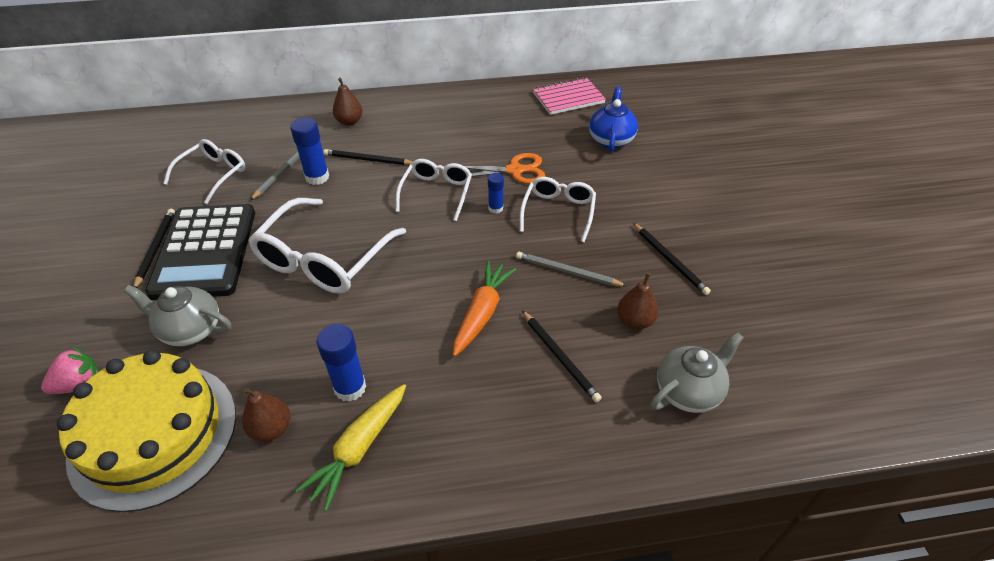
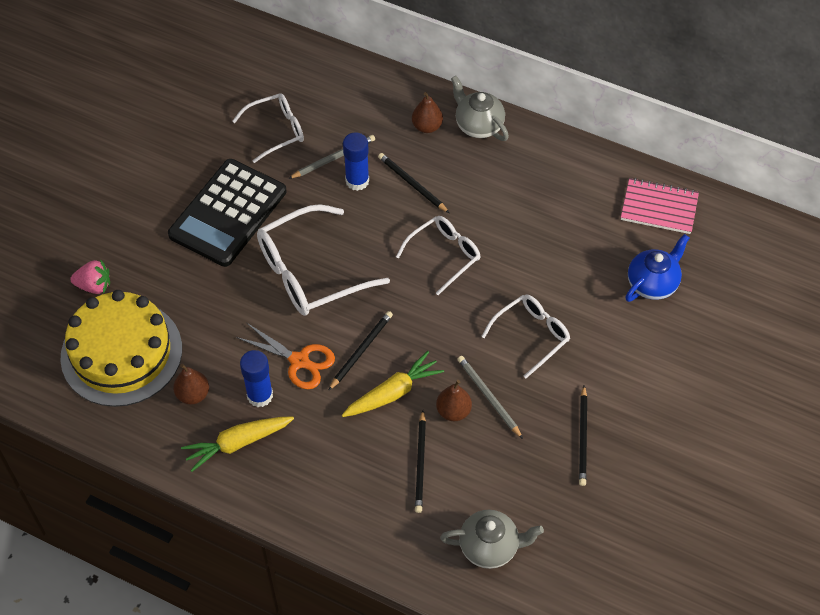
camera: 35 degrees right, 10 degrees up
grey teapot [124,285,231,347] -> grey teapot moved to [451,76,509,141]
black pencil [134,209,175,288] -> black pencil moved to [328,311,393,391]
orange carrot [453,261,516,357] -> yellow carrot [342,351,444,417]
orange scissors [465,153,545,184] -> orange scissors moved to [236,323,335,389]
blue glue stick [488,173,504,214] -> none
brown pear [617,273,658,329] -> brown pear moved to [436,380,472,421]

